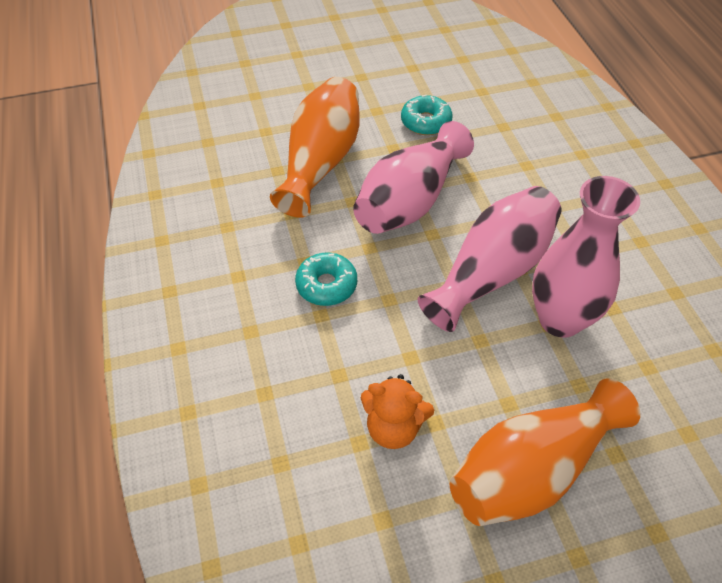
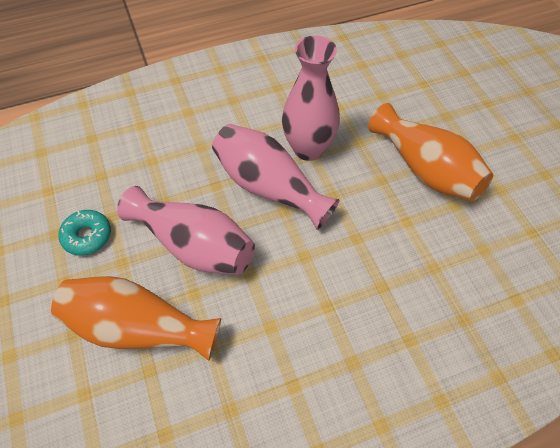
camera: 95 degrees left, 5 degrees up
turquoise donut [295,253,357,306] -> none
orange teddy bear [361,374,434,449] -> none

